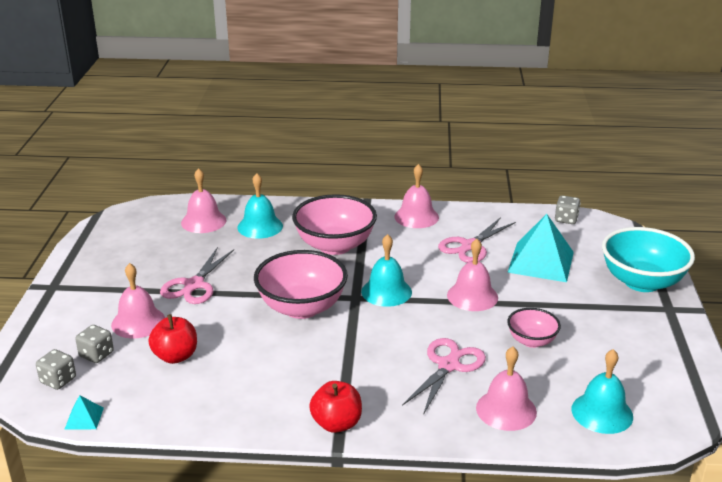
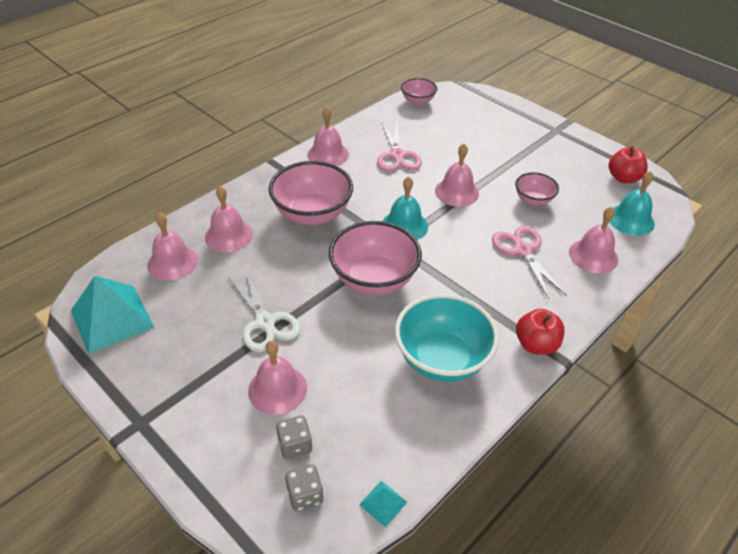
camera: 50 degrees left, 15 degrees up
red apple [149,314,197,364] -> red apple moved to [609,146,648,183]
pink scissors [160,247,234,304] -> white scissors [228,269,300,352]
turquoise bell [237,173,283,239] -> pink bell [205,186,253,252]
turquoise pyramid [507,214,574,282] -> turquoise pyramid moved to [71,276,155,354]
grey dice [555,196,580,224] -> pink bowl [401,78,437,105]
turquoise bowl [602,227,695,292] -> turquoise bowl moved to [395,294,499,382]

